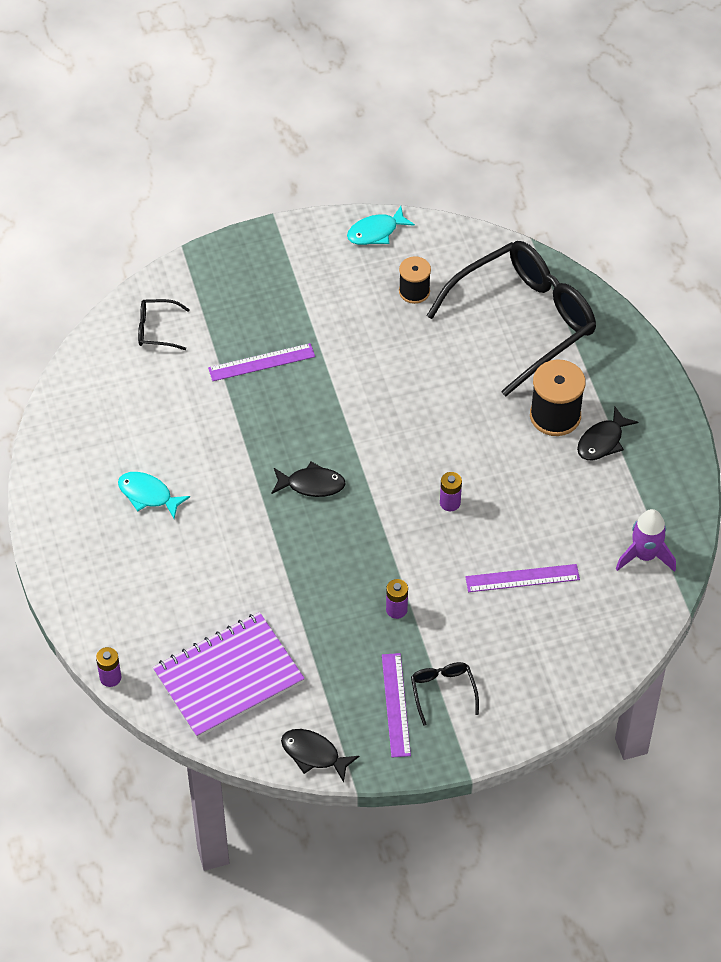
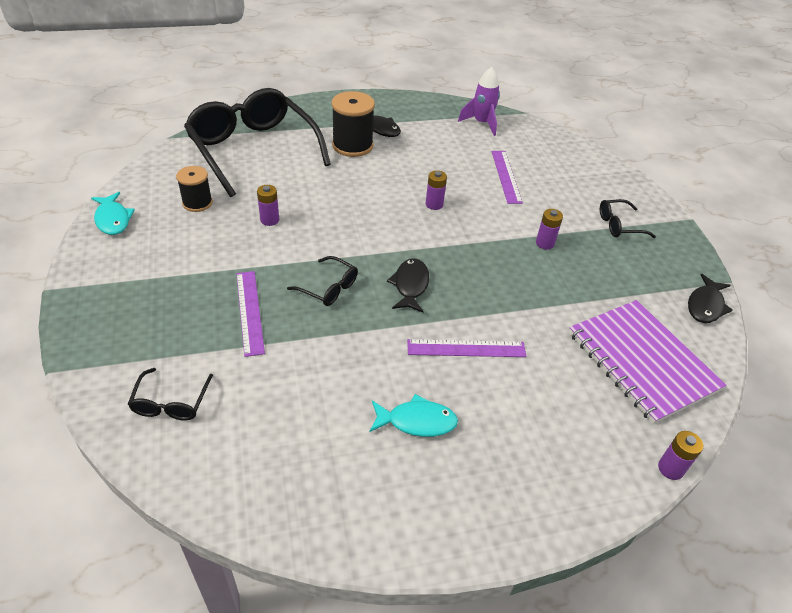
camera: 90 degrees left, 10 degrees down
turquoise fish [118,472,190,519] -> turquoise fish turned 120 degrees counterclockwise [369,394,458,437]
purple ruler [382,653,411,757] -> purple ruler moved to [407,339,527,357]
none -> purple battery [257,185,279,226]
none -> black glasses [287,256,358,306]

